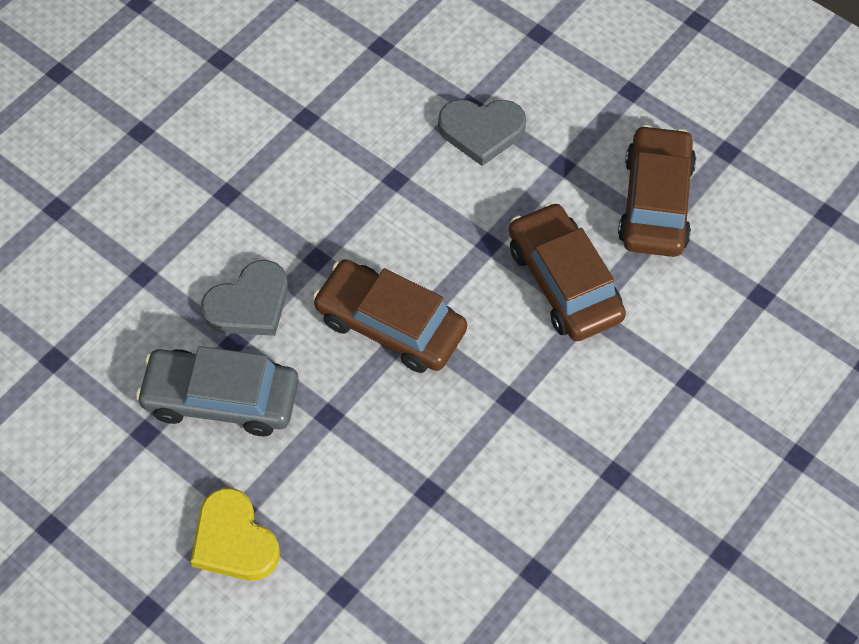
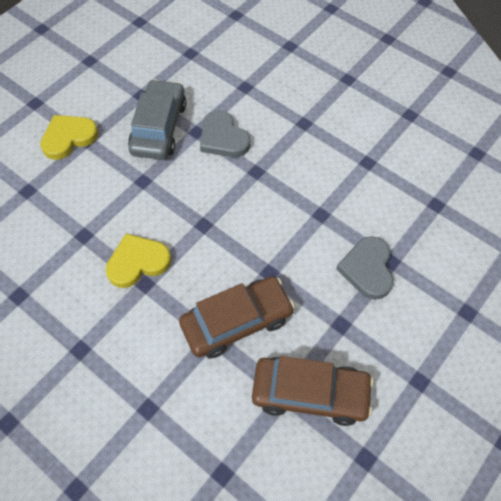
camera: 90 degrees right, 0 degrees up
brown car [313,259,467,373] -> none
none -> yellow heart [106,233,171,288]

